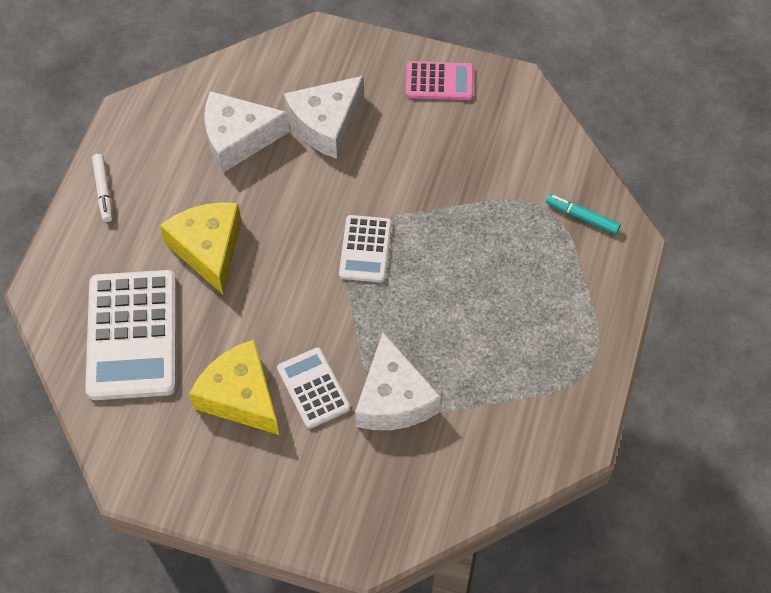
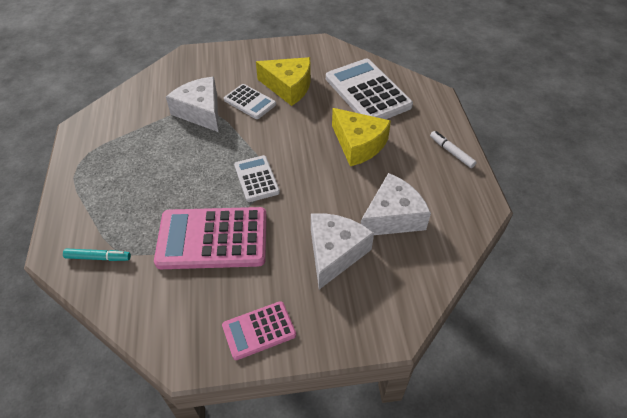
camera: 155 degrees right, 10 degrees down
none -> pink calculator [154,207,267,269]

